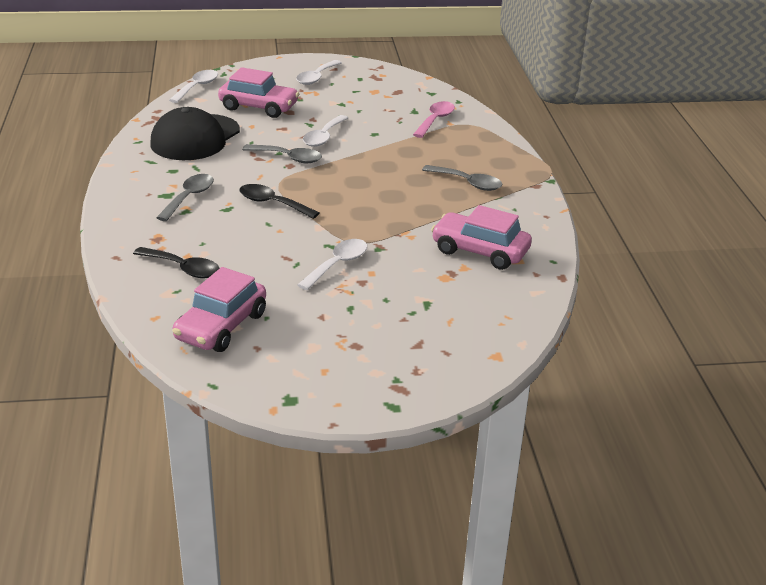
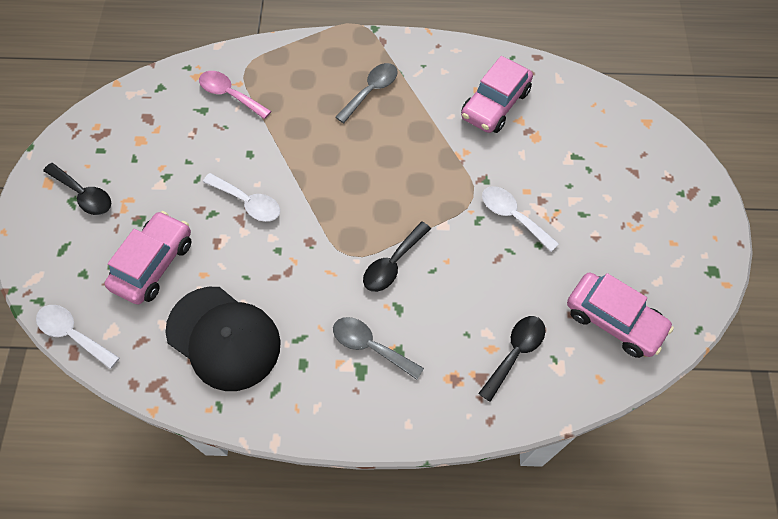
camera: 80 degrees left, 30 degrees up
grey spoon [242,144,322,163] -> none
white spoon [296,60,342,85] -> black spoon [43,163,111,215]

